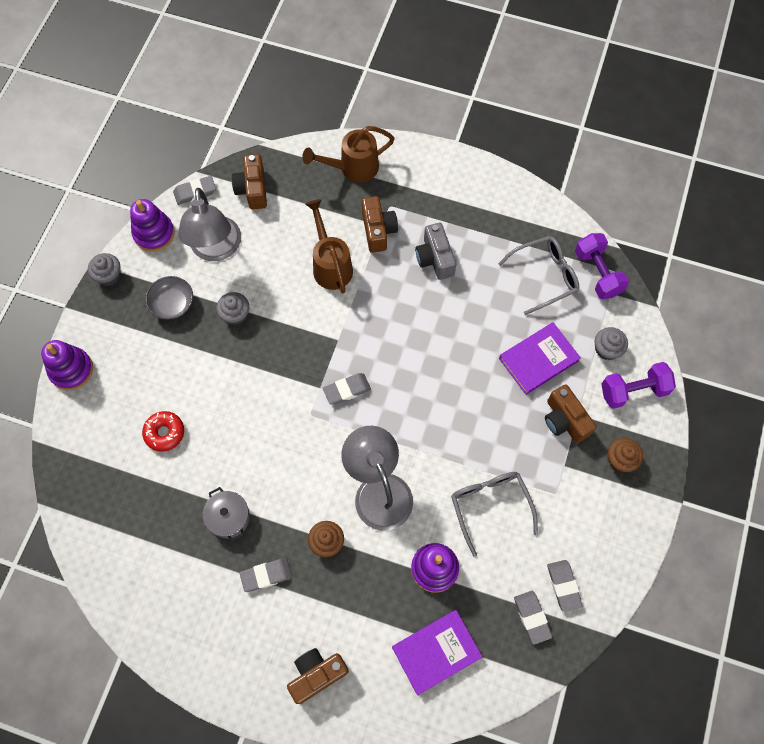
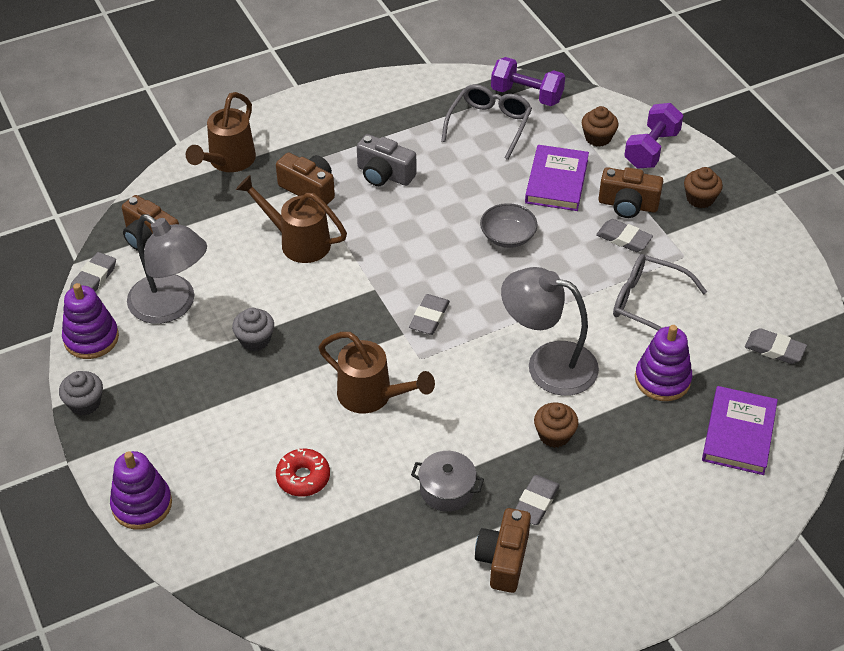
camera: 45 degrees left, 20 degrees down
grey bowl [145,276,193,320] -> grey bowl moved to [480,203,537,248]
brown camera [287,648,349,704] -> brown camera moved to [475,508,531,593]
grey eraser [547,560,583,612] -> grey eraser moved to [596,219,653,252]
grey cupcake [595,327,628,360] -> brown cupcake [582,106,618,147]
none -> brown watering can [319,332,435,414]

